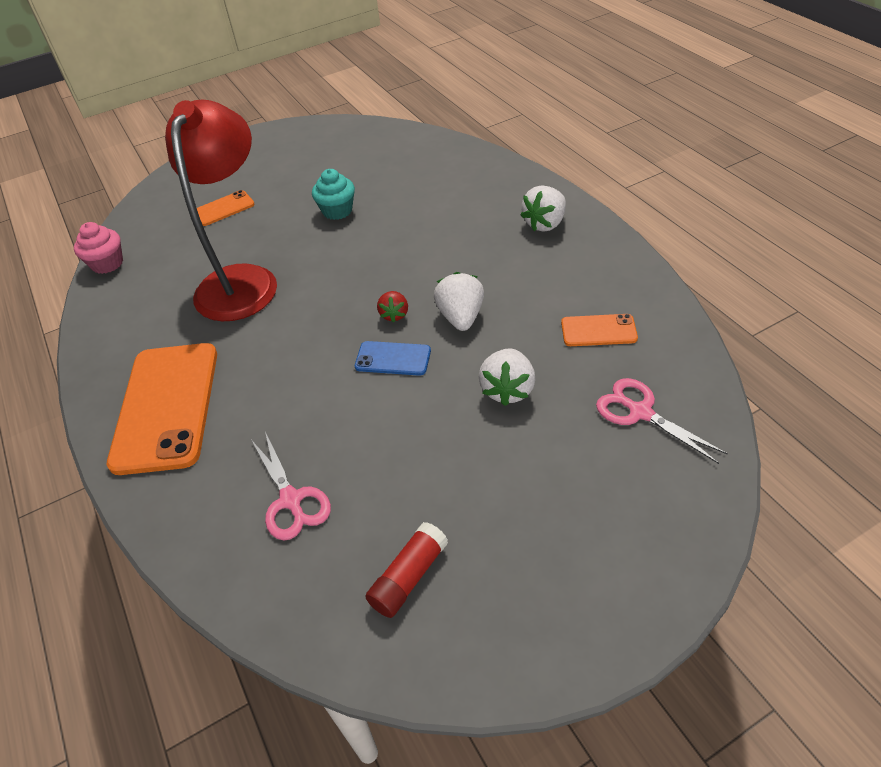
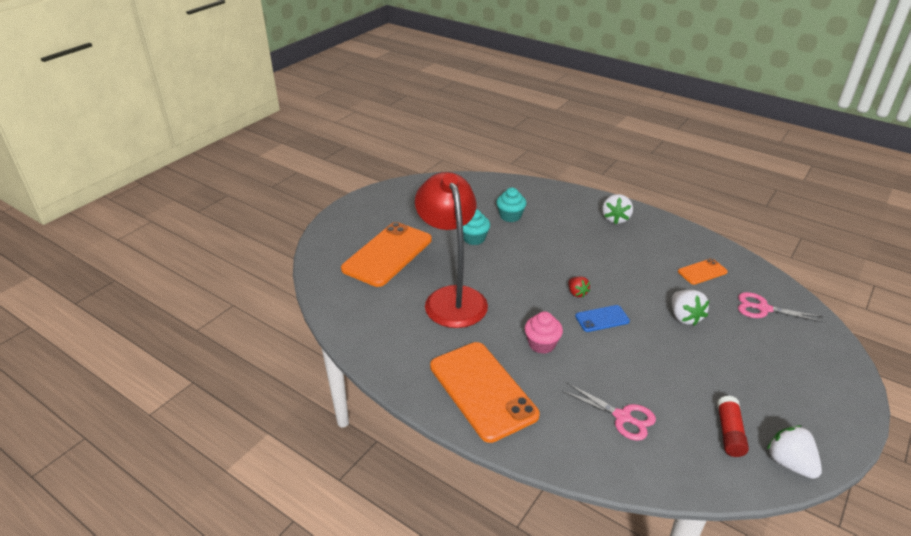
camera: 30 degrees left, 10 degrees down
pink cupcake [74,222,123,274] -> pink cupcake moved to [524,311,563,354]
orange phone [197,190,255,226] -> orange phone [341,222,432,287], size x2.13
white strawberry [434,272,484,331] -> white strawberry moved to [767,425,822,479]
none -> turquoise cupcake [496,188,527,222]

